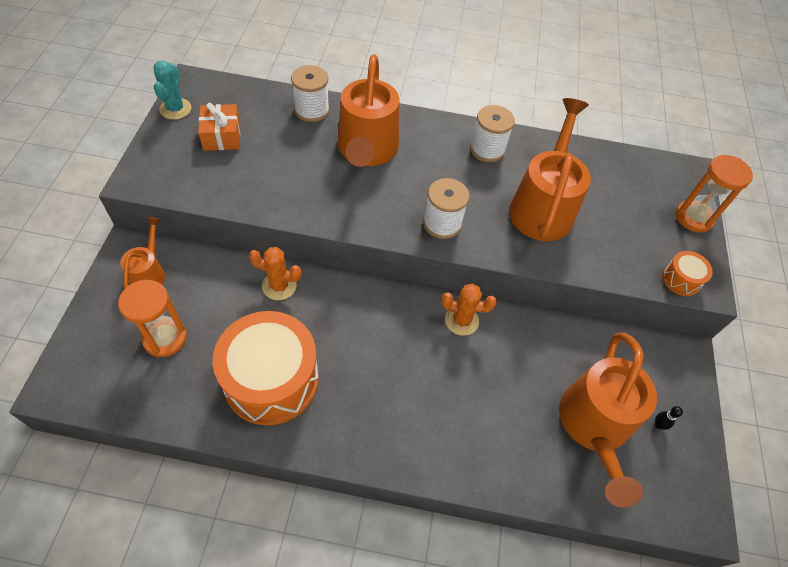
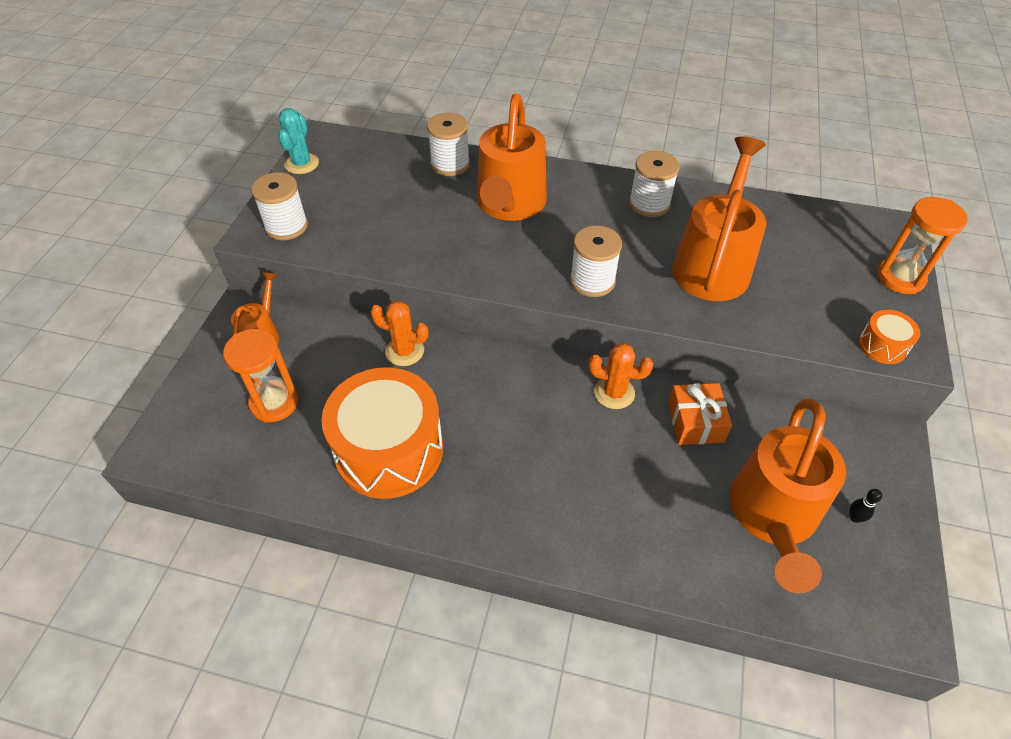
camera: 10 degrees right, 5 degrees down
orange gift [198,103,240,151] -> orange gift moved to [668,383,732,445]
none -> white spool [251,172,308,240]

